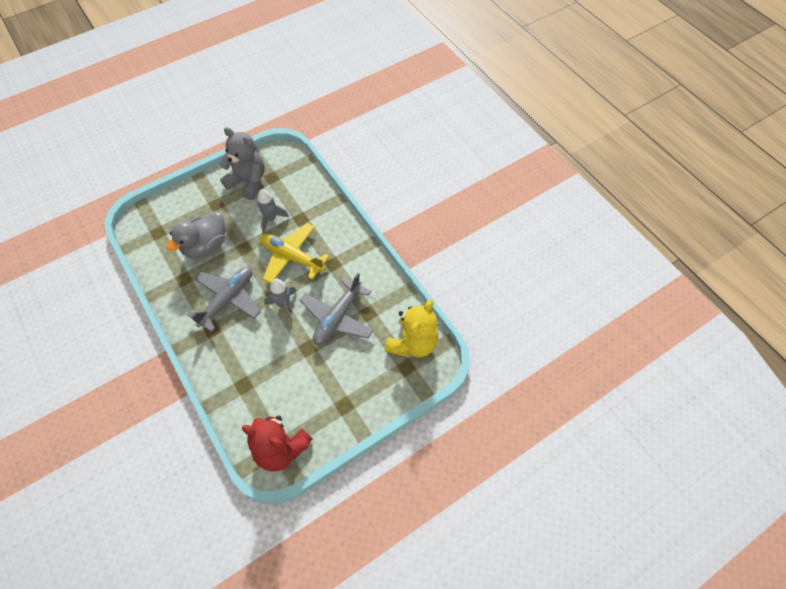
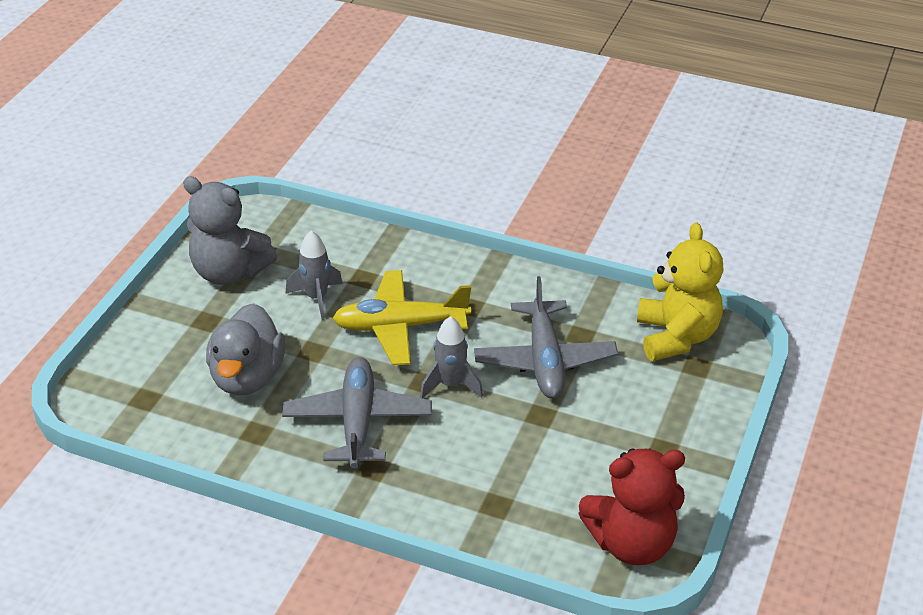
camera: 35 degrees left, 20 degrees down
grey teddy bear [219,127,265,200] -> grey teddy bear turned 150 degrees counterclockwise [183,176,277,285]

